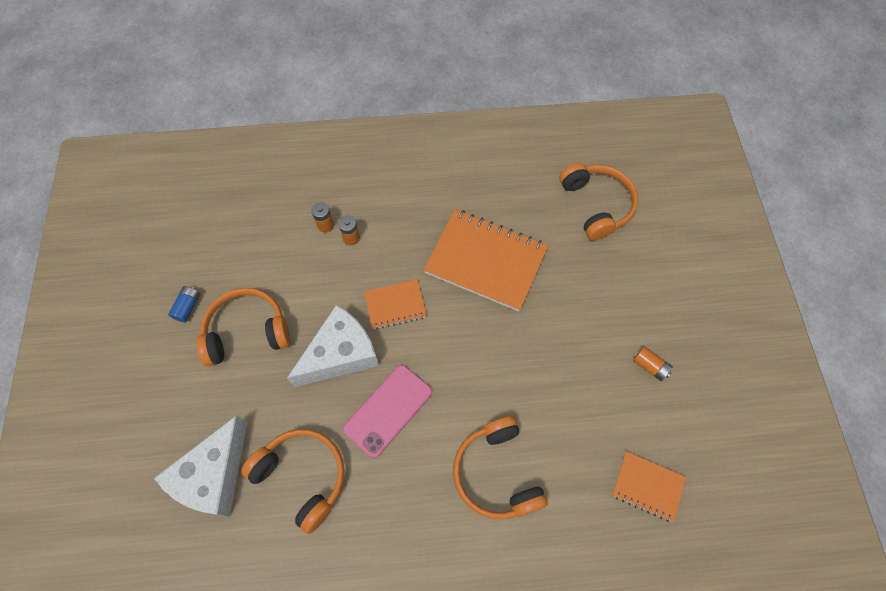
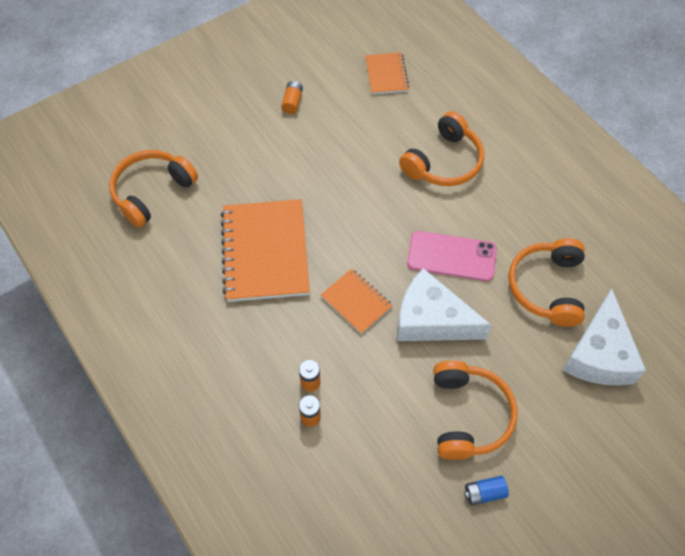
camera: 120 degrees left, 5 degrees down
white cheese [154,415,247,517] -> white cheese turned 105 degrees clockwise [562,289,646,385]
orange headphones [196,288,290,366] -> orange headphones turned 135 degrees counterclockwise [433,360,518,460]

